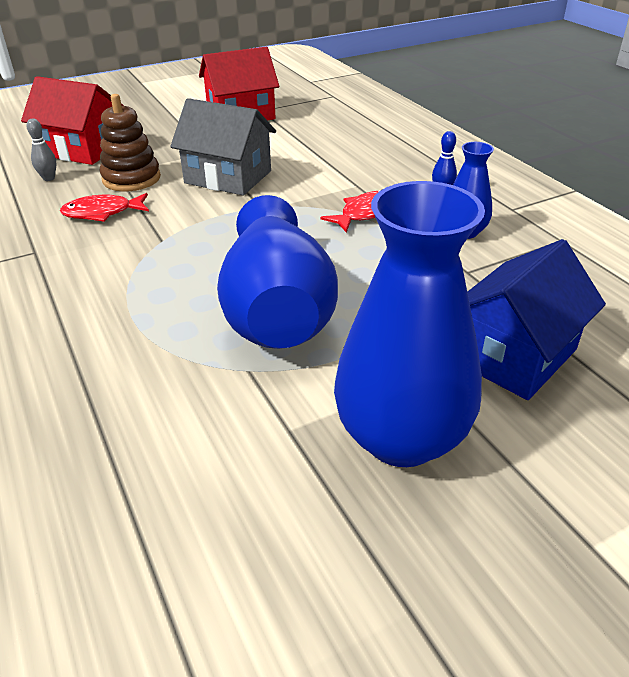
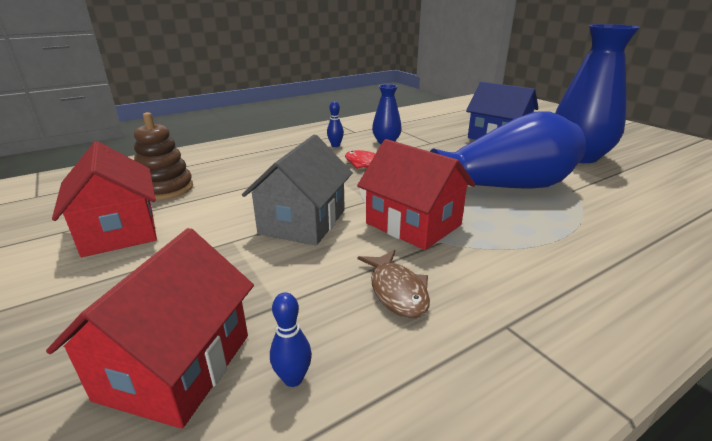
camera: 95 degrees left, 10 degrees down
grey bowling pin [27,119,56,181] -> blue bowling pin [270,292,312,387]
red fish [60,193,149,222] -> brown fish [357,250,430,318]
brown stacking toy [100,94,161,192] -> brown stacking toy moved to [134,112,193,200]
none -> red house [357,139,475,250]

